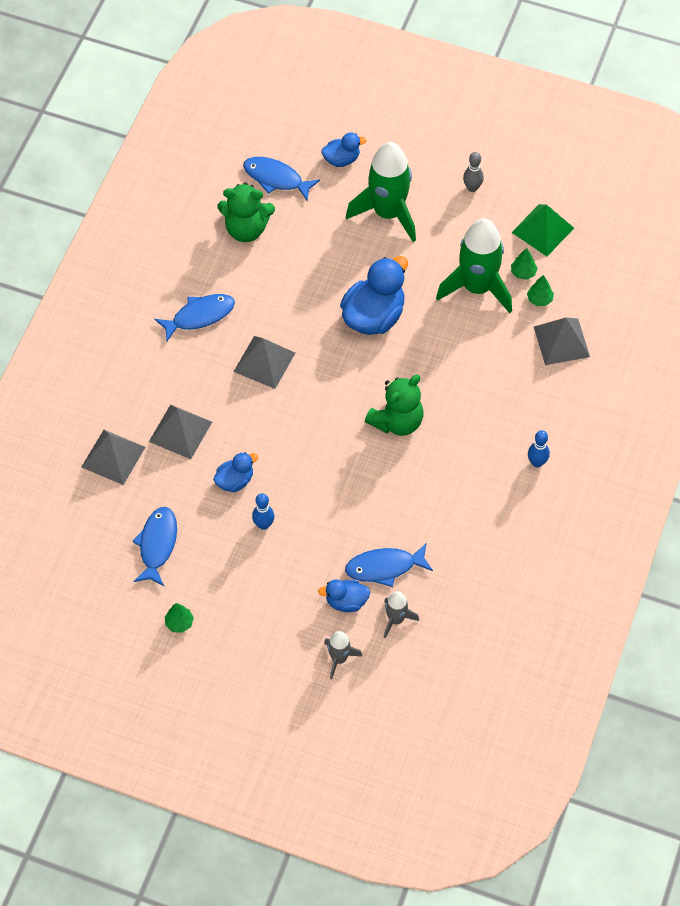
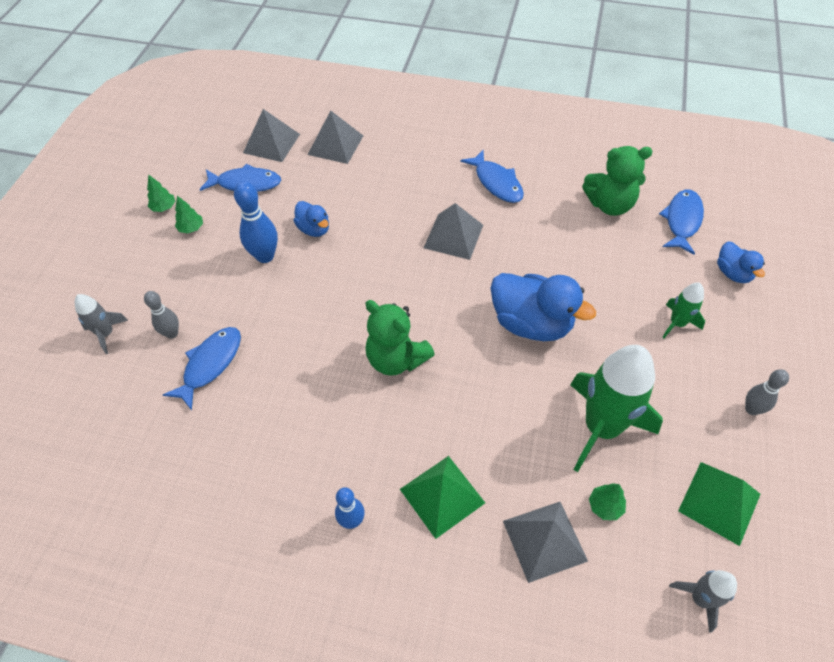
camera: 85 degrees right, 5 degrees down
grey pyramid [149,404,212,459] -> grey pyramid moved to [243,109,300,162]
green teddy bear [218,182,275,242] -> green teddy bear turned 90 degrees counterclockwise [582,146,652,216]
blue bowling pin [252,493,274,530] -> blue bowling pin [234,181,278,263], size x1.59
blue duck [318,579,370,612] -> grey bowling pin [144,291,179,339]
blue fish [345,544,433,587] -> blue fish turned 45 degrees clockwise [163,327,241,410]
green rocket [346,142,416,242] -> green rocket [662,282,705,338], size x0.49
grey rocket [384,591,419,638] -> grey rocket moved to [669,570,737,633]
green tree [511,248,538,280] -> green tree moved to [175,196,203,233]
none -> green pyramid [400,456,485,539]

